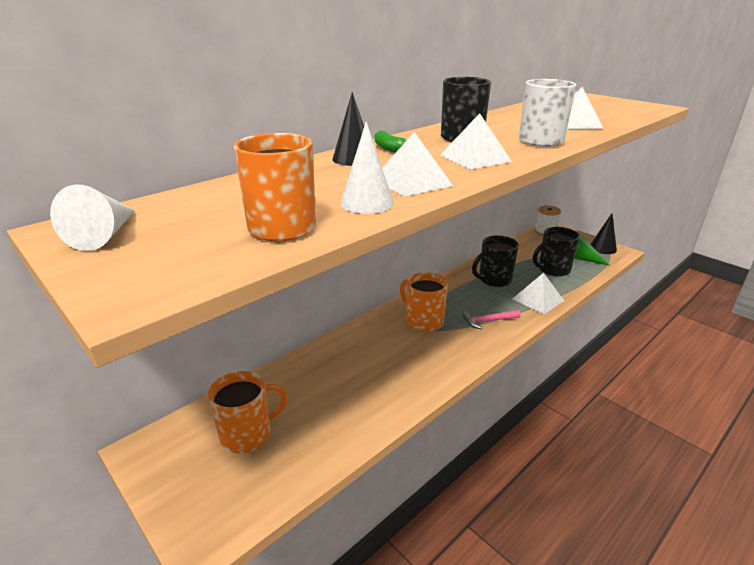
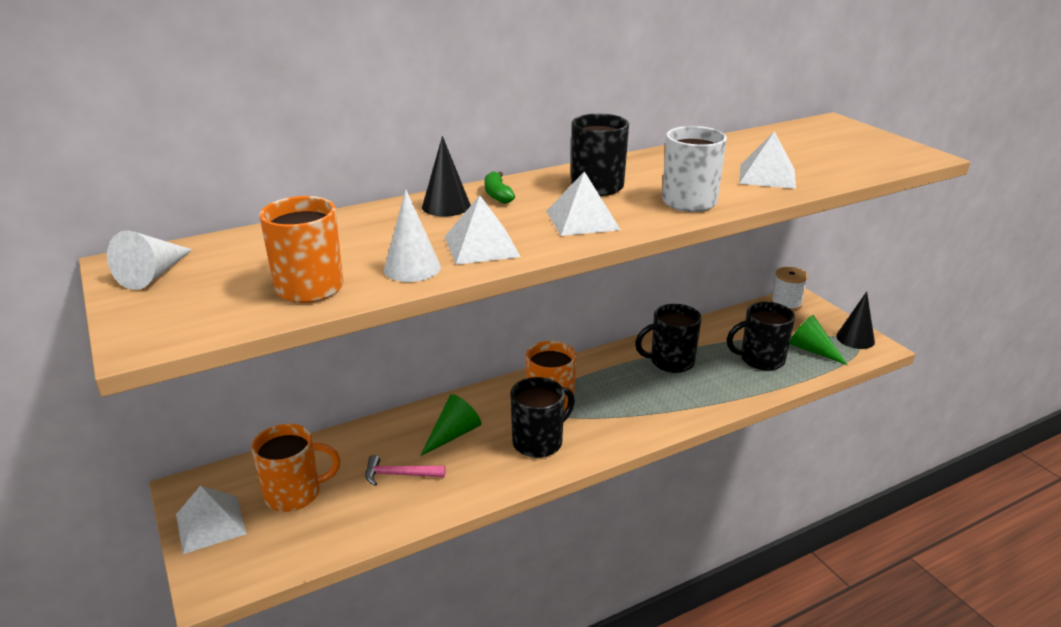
camera: 15 degrees right, 0 degrees up
pink hammer [462,310,521,329] -> pink hammer moved to [365,455,446,486]
white pyramid [512,273,564,314] -> white pyramid moved to [176,486,247,554]
none -> green cone [420,394,481,456]
none -> black mug [510,377,575,458]

